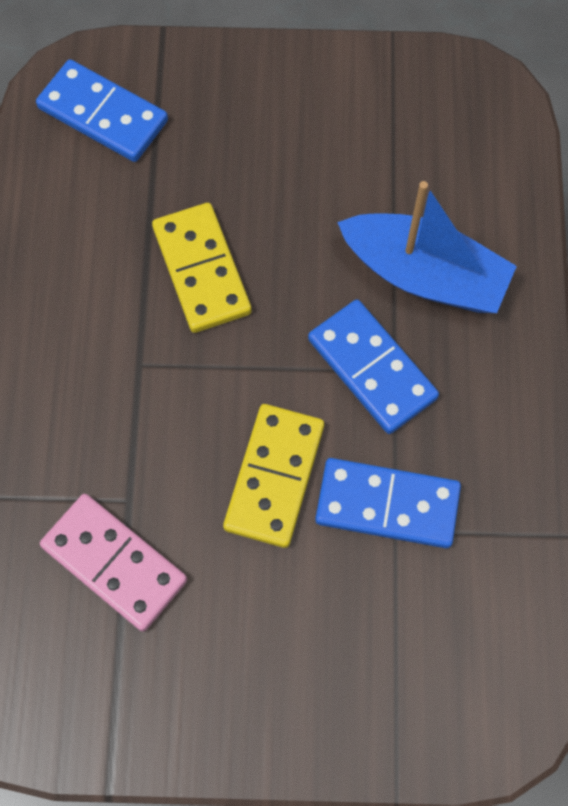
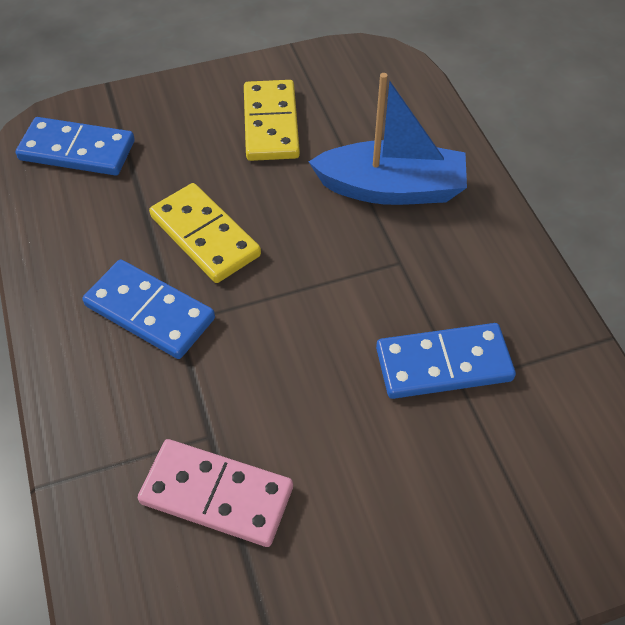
camera: 20 degrees left, 15 degrees down
yellow domino [223,404,324,548] -> yellow domino moved to [244,80,300,161]
blue domino [308,299,439,434] -> blue domino moved to [83,259,215,359]

